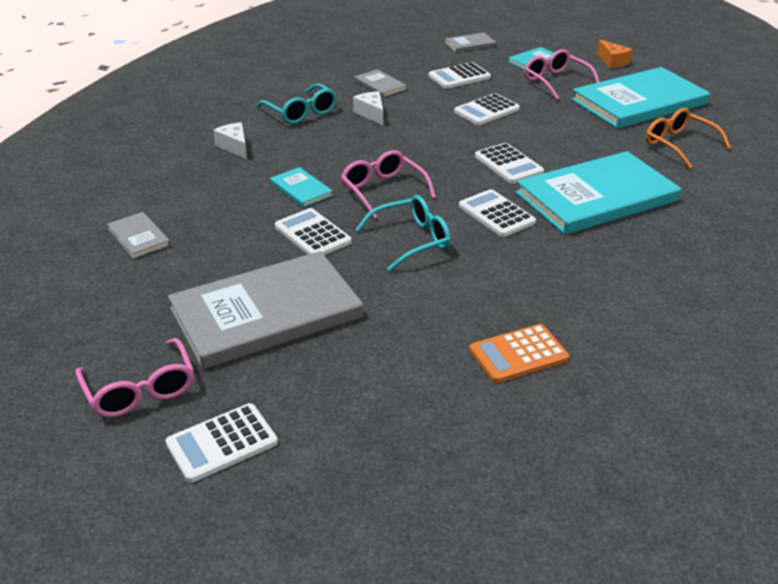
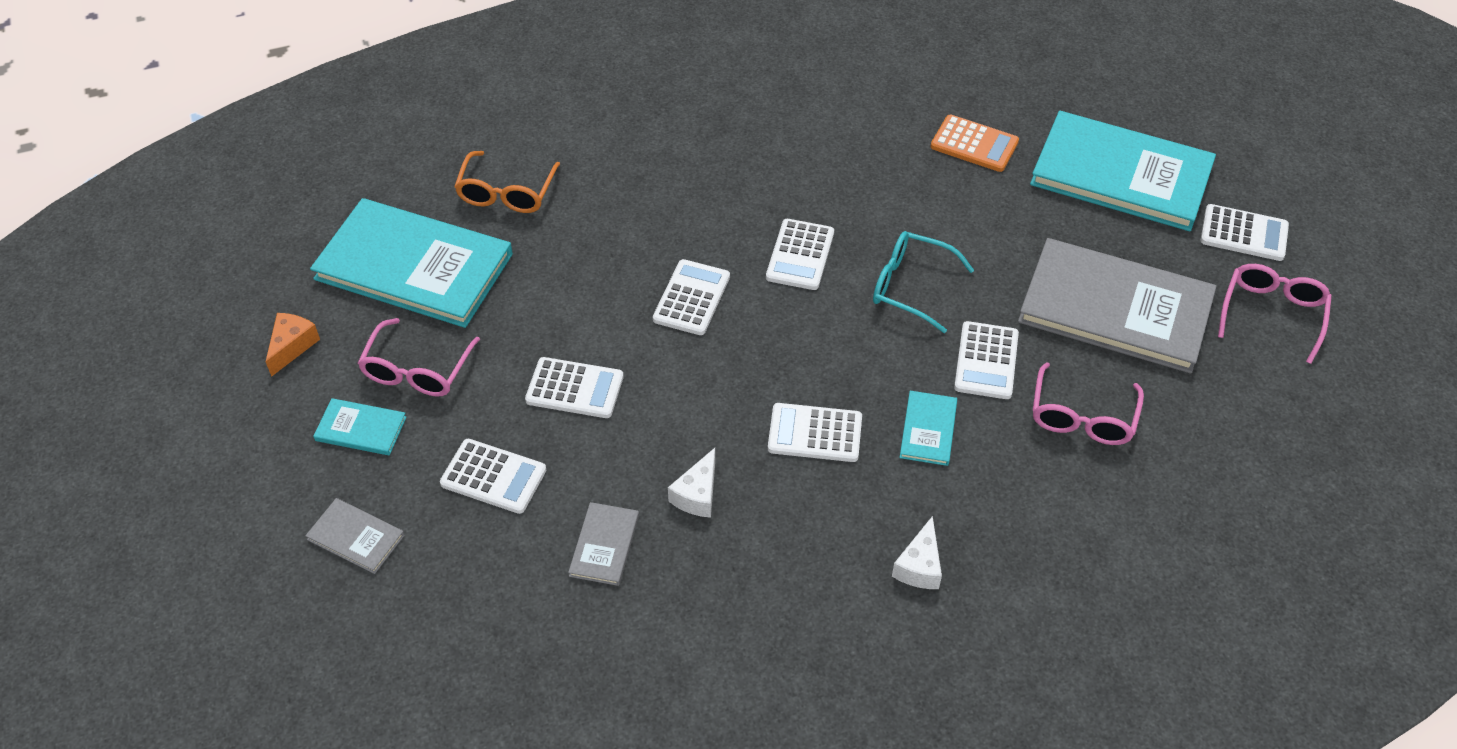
camera: 130 degrees left, 15 degrees up
grey book [107,212,171,259] -> none
turquoise glasses [256,84,337,124] -> none
pink glasses [341,150,436,219] -> pink glasses moved to [1033,362,1144,445]
turquoise book [516,151,682,235] -> turquoise book moved to [1030,111,1216,231]
none -> white calculator [768,403,862,462]

